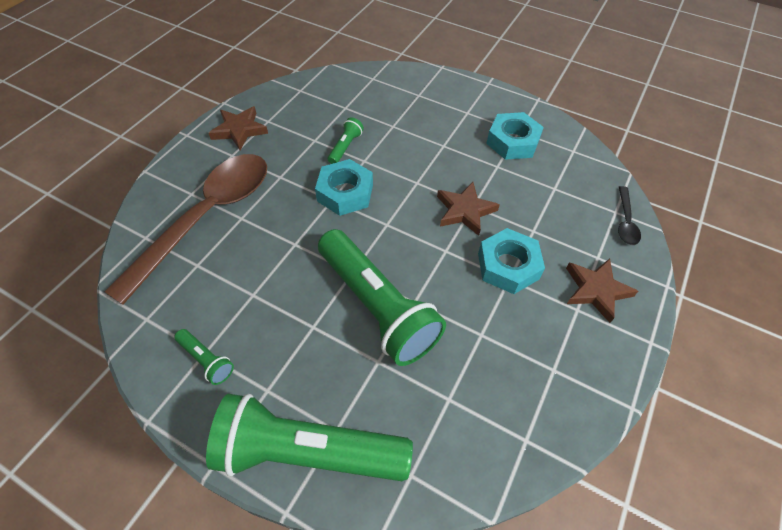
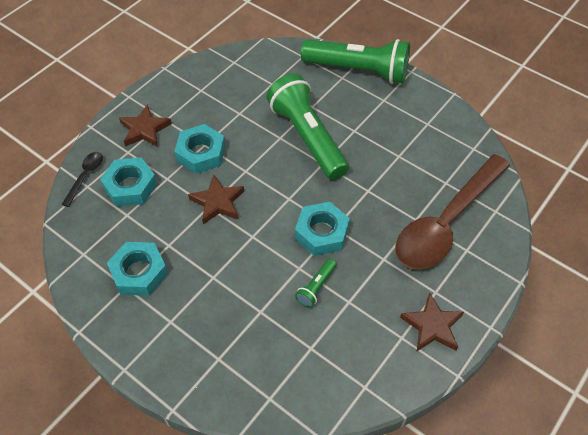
camera: 170 degrees left, 0 degrees up
green flashlight [175,329,234,385] -> none
none -> turquoise nut [100,157,157,207]

